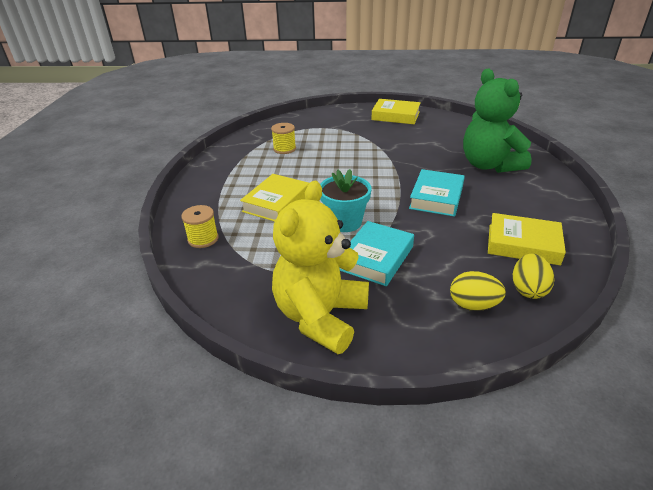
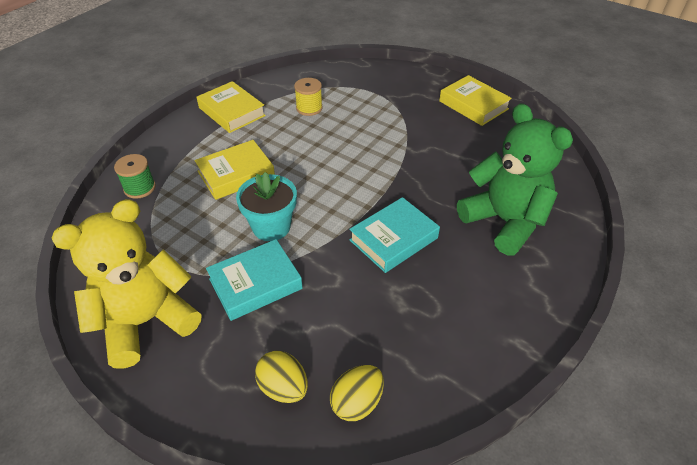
camera: 30 degrees right, 10 degrees up
yellow spool [181,205,219,248] -> green spool [114,154,156,199]
green teddy bear [463,69,532,173] -> green teddy bear turned 135 degrees clockwise [457,103,573,255]
yellow book [488,213,566,265] -> yellow book moved to [197,81,266,133]

